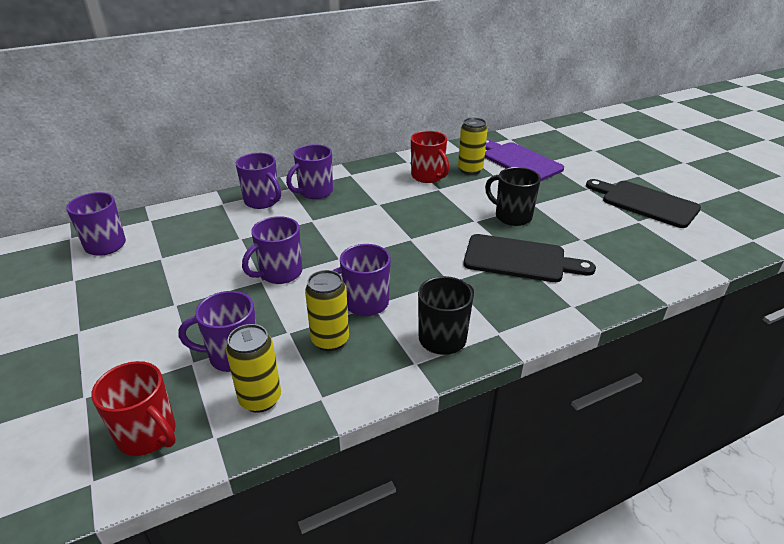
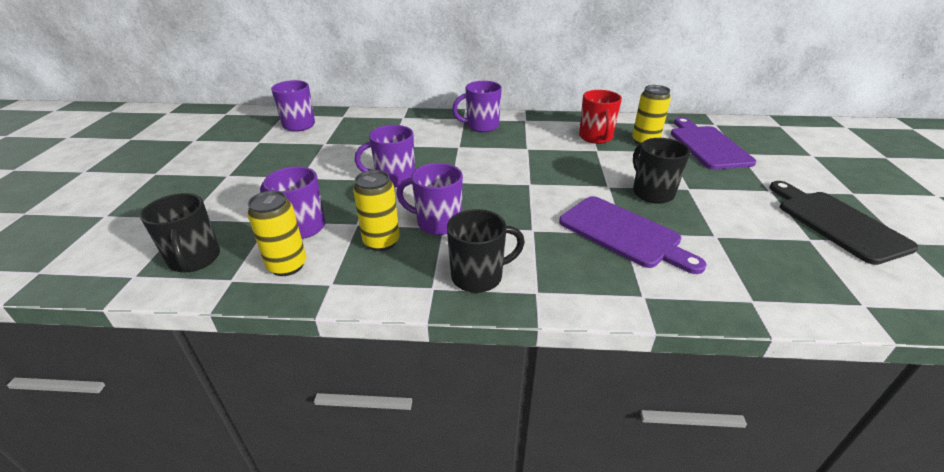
camera: 30 degrees right, 0 degrees up
red mug [91,361,176,456] -> black mug [140,193,220,272]
purple mug [236,153,281,209] -> none
black cutting board [464,234,596,282] -> purple cutting board [559,196,707,274]

